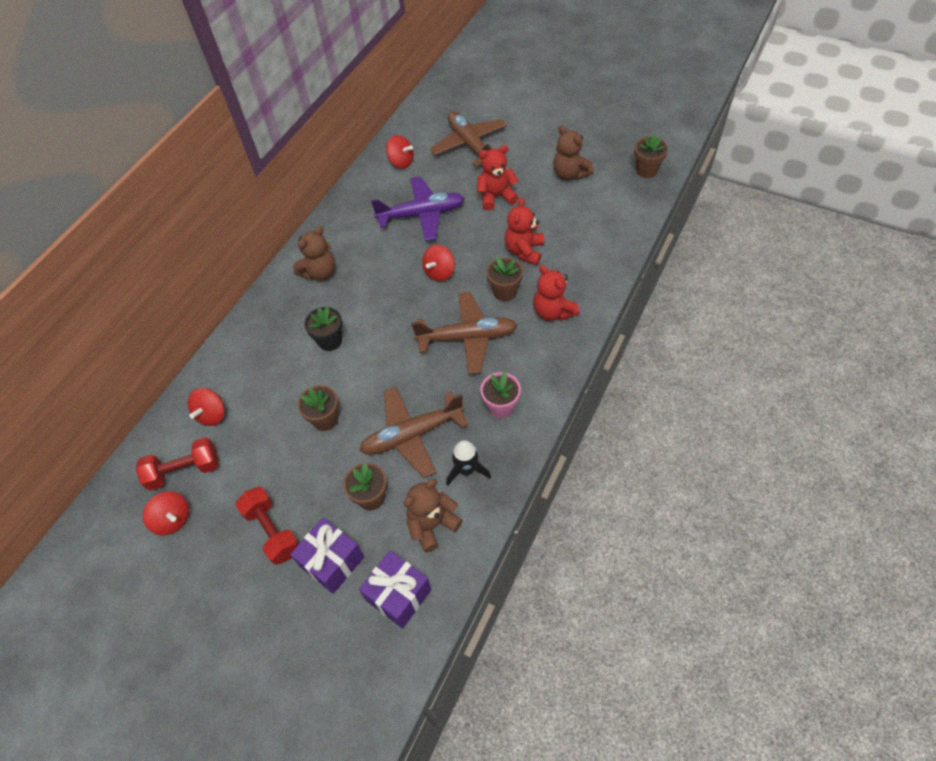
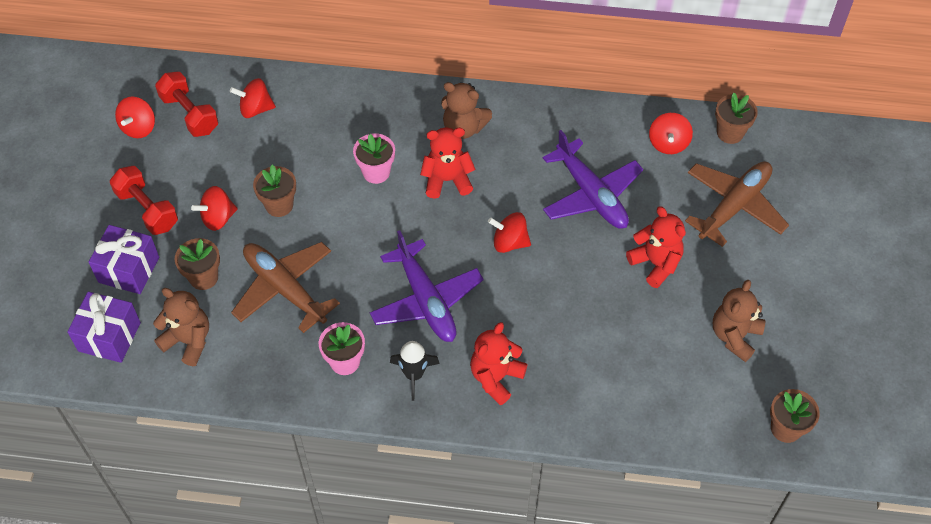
camera: 65 degrees right, 0 degrees up
red dumbbell [235,487,300,565] -> red dumbbell turned 75 degrees counterclockwise [110,166,178,235]
black flower pot [304,306,343,351] -> pink flower pot [353,133,395,184]
brown plane [411,292,518,374] -> purple plane [370,230,484,342]
black rocket [446,440,491,486] -> black rocket moved to [390,341,440,401]
brown flower pot [487,257,523,301] -> brown flower pot moved to [715,93,758,144]
red teddy bear [505,197,544,265] -> red teddy bear moved to [420,128,475,199]
none -> red spinning top [191,186,238,231]

